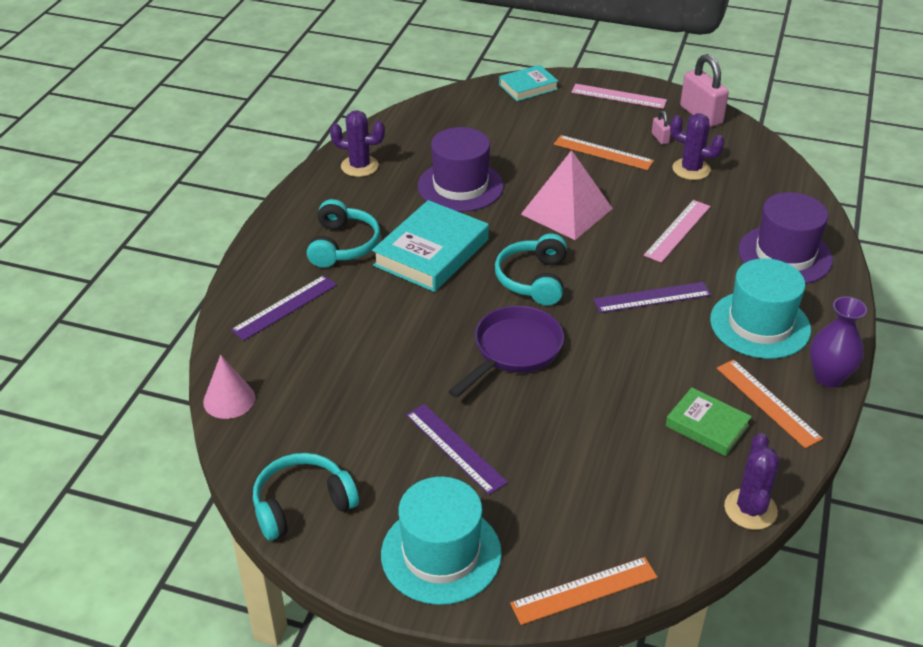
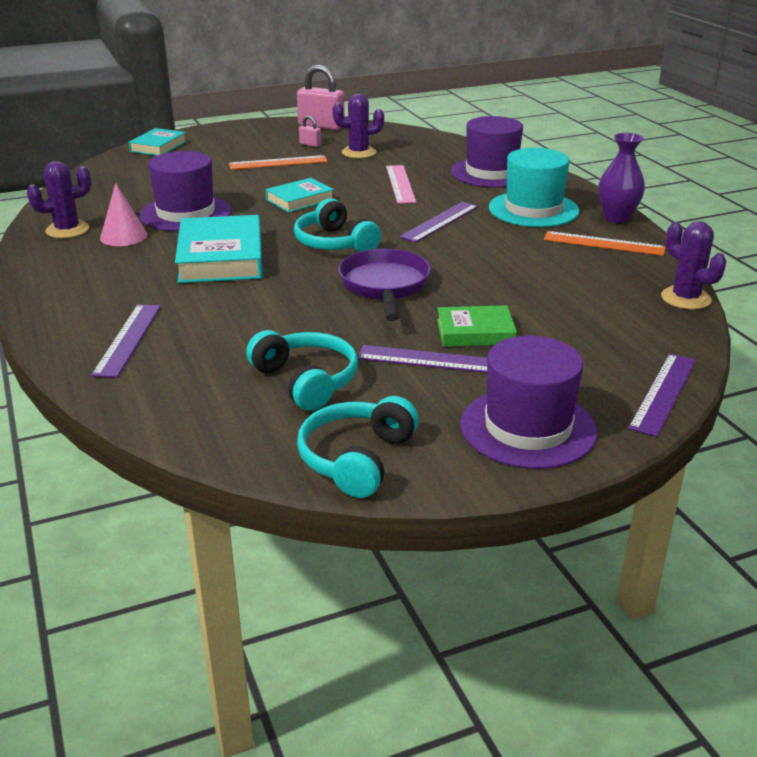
camera: 40 degrees left, 10 degrees down
pink cone [203,355,255,419] -> pink cone moved to [100,183,148,246]
turquoise headphones [307,199,380,268] -> turquoise headphones moved to [246,330,358,411]
turquoise hat [381,477,502,605] -> purple hat [460,335,597,469]
orange ruler [510,557,657,625] -> purple ruler [628,353,696,437]
pink pyramid [521,150,613,240] -> turquoise book [266,178,334,212]
pink ruler [571,84,667,109] -> none
green book [666,387,752,456] -> green book moved to [437,305,517,347]

